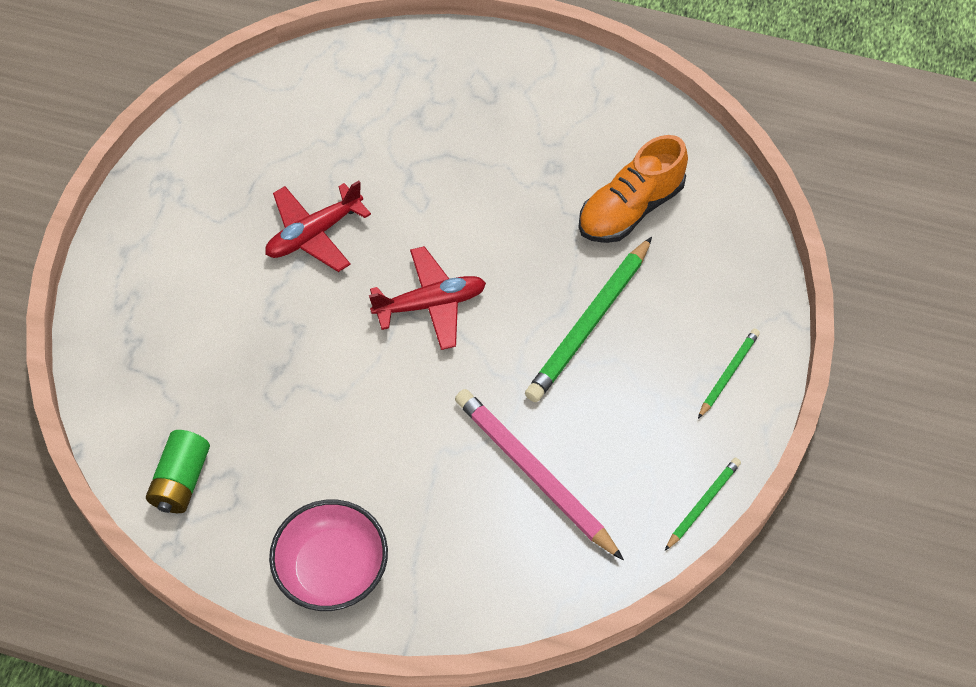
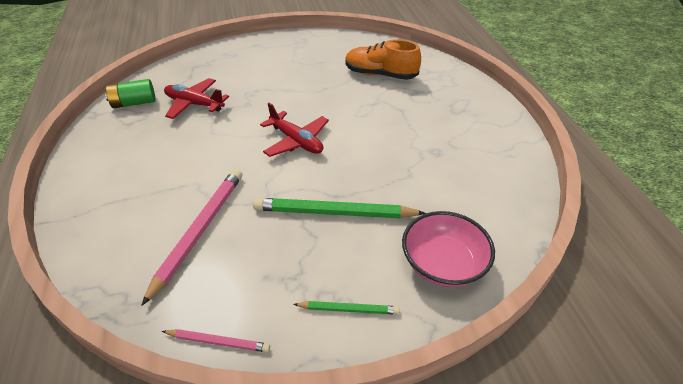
camera: 60 degrees right, 15 degrees down
red plane [265,180,371,272] -> red plane moved to [164,78,229,119]
pink bowl [269,500,388,611] -> pink bowl moved to [402,211,495,287]
orange shoe [578,135,688,243] -> orange shoe moved to [345,40,421,80]
green pencil [665,458,741,551] -> pink pencil [162,329,270,352]

